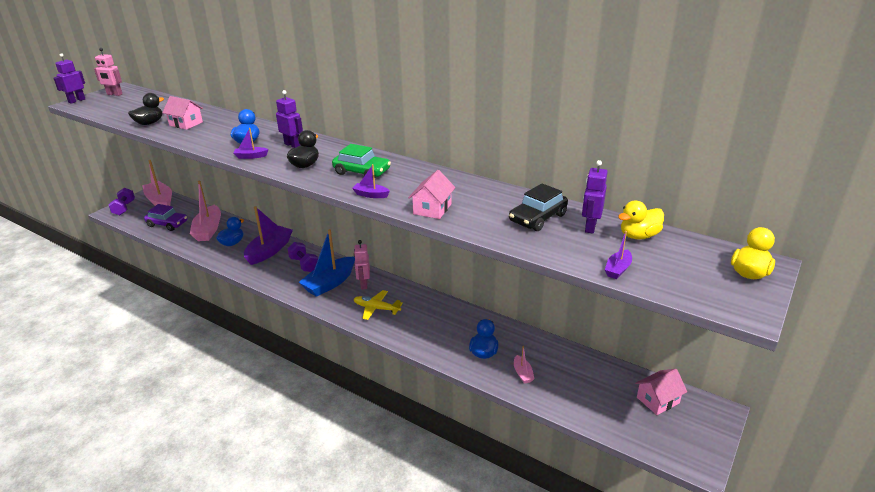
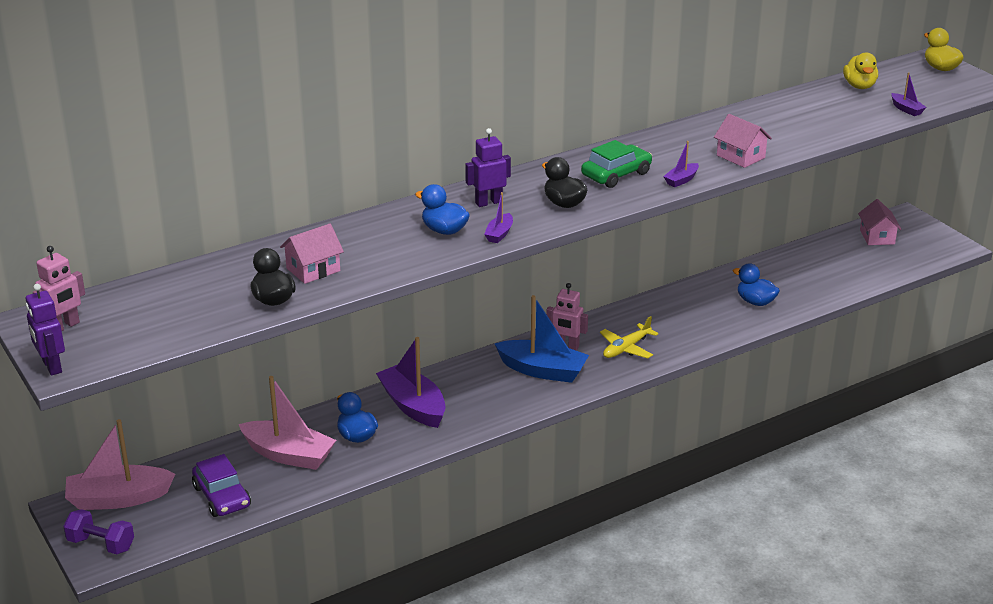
camera: 65 degrees left, 0 degrees up
purple car [144,204,187,231] -> purple car turned 105 degrees clockwise [192,454,251,517]
purple dumbbell [288,242,318,272] -> none
blue boat [299,229,355,297] -> blue boat turned 45 degrees counterclockwise [495,295,589,383]
black car [509,183,568,231] -> none
pink boat [514,346,535,384] -> none
purple robot [582,160,607,234] -> none

